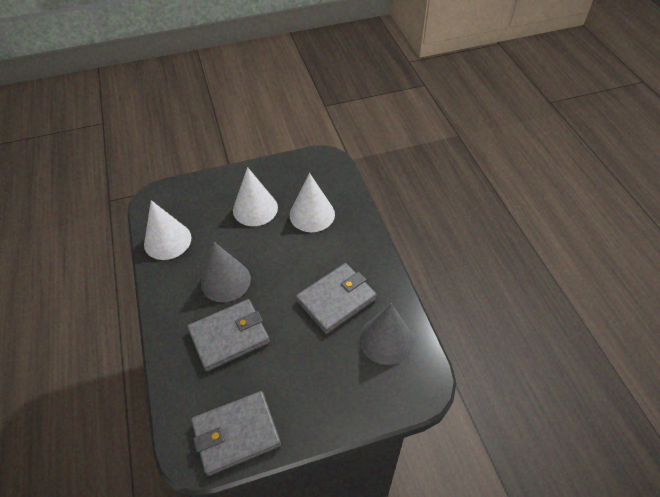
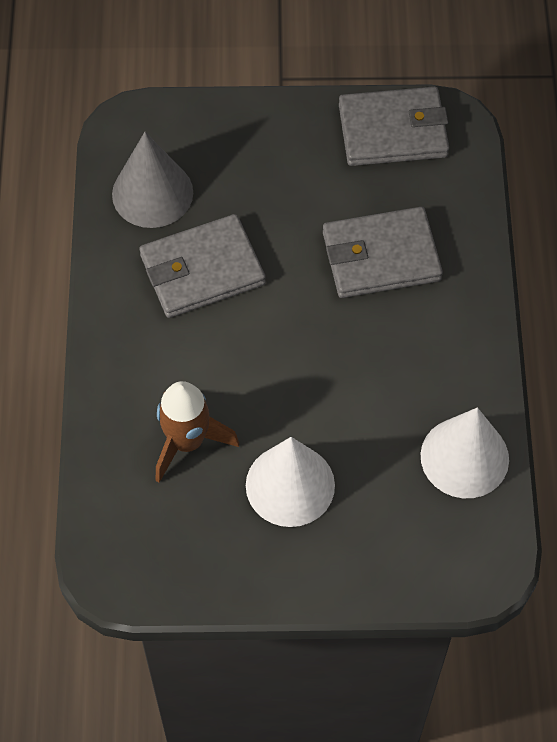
camera: 165 degrees left, 10 degrees up
grey cone [201,242,251,302] -> none
white cone [290,173,335,232] -> brown rocket [156,381,239,483]

